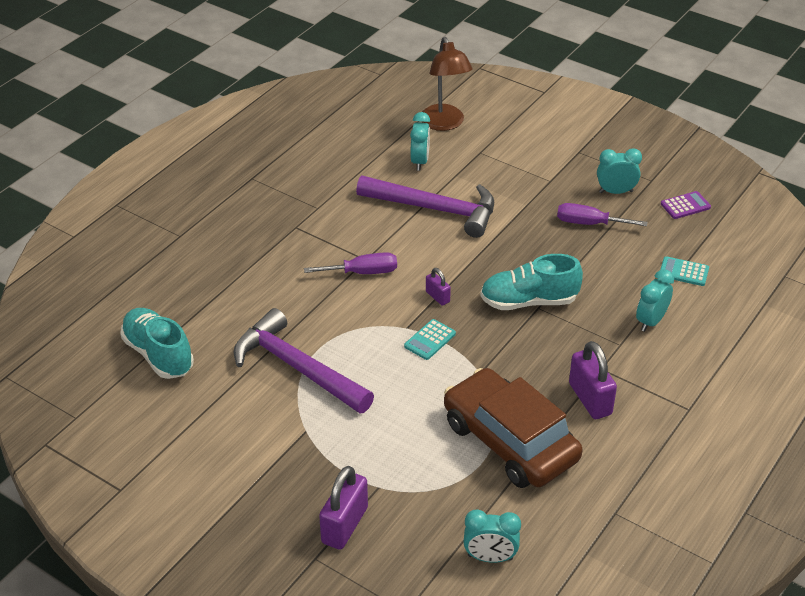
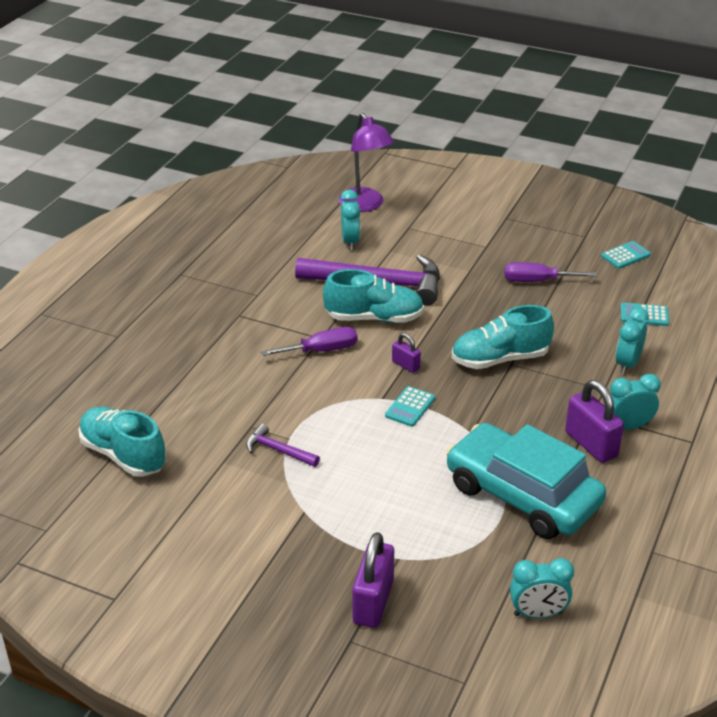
camera: 10 degrees left, 5 degrees down
purple hammer [234,308,374,413] -> purple hammer [246,424,320,467], size x0.46
brown lamp [422,37,473,131] -> purple lamp [339,113,394,212]
brown car [444,368,583,488] -> turquoise car [446,423,606,539]
turquoise clock [597,148,642,194] -> turquoise clock moved to [610,374,661,430]
purple calculator [661,191,711,219] -> turquoise calculator [601,241,651,269]
none -> turquoise shoe [323,269,424,323]

